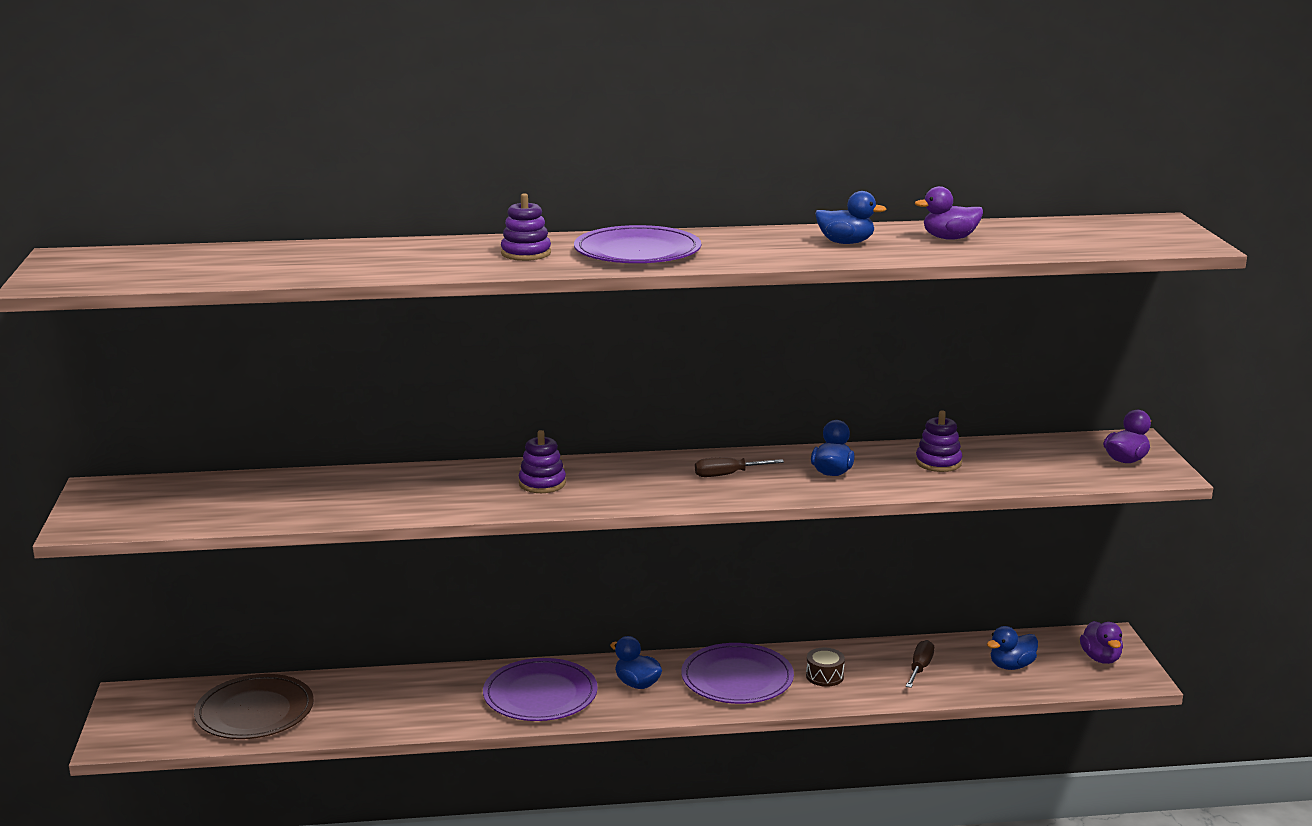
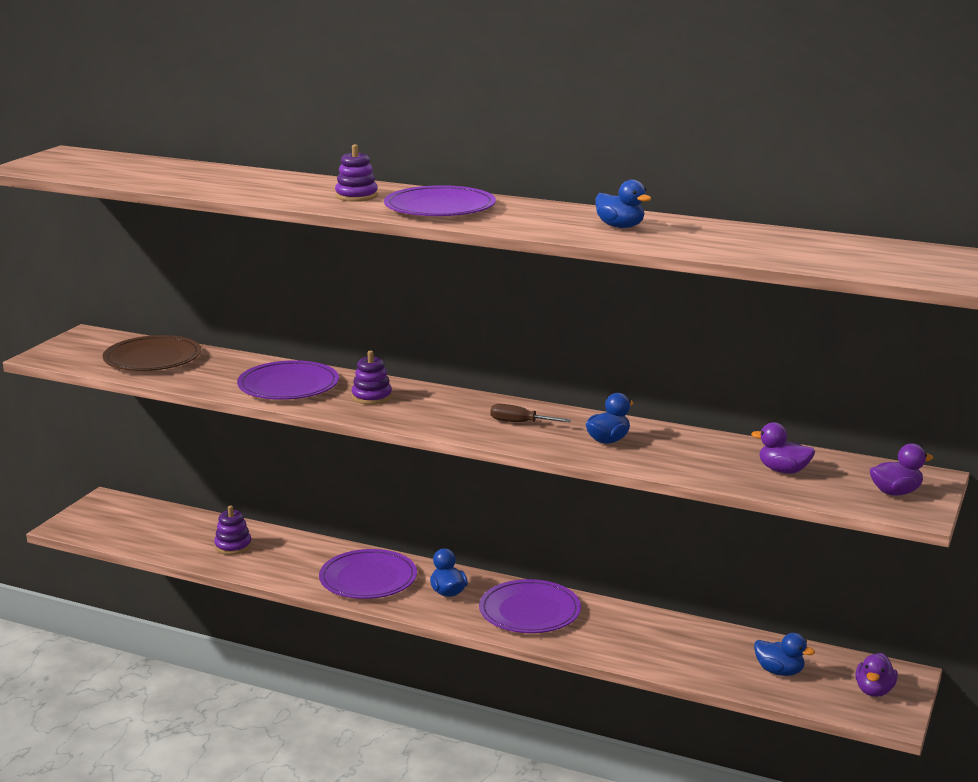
camera: 30 degrees right, 0 degrees up
brown plate [194,674,314,739] -> brown plate moved to [103,335,201,371]
brown drum [806,648,845,687] -> none
brown screwdriver [906,640,934,688] -> none
purple duck [914,186,983,240] -> purple duck moved to [751,422,815,474]
purple stacking toy [916,411,962,472] -> purple stacking toy moved to [214,505,252,555]
blue duck [987,626,1038,670] -> blue duck turned 150 degrees counterclockwise [754,633,815,676]
none -> purple plate [237,360,339,400]

